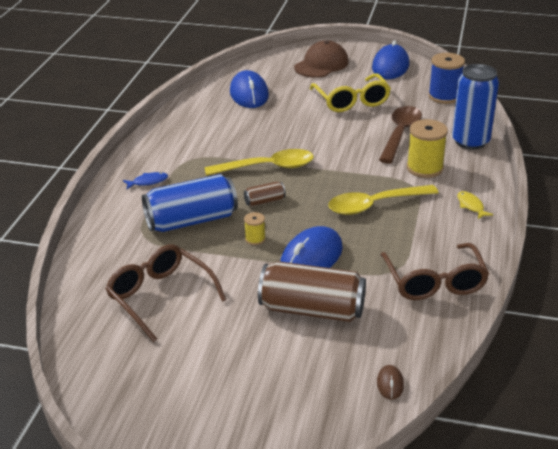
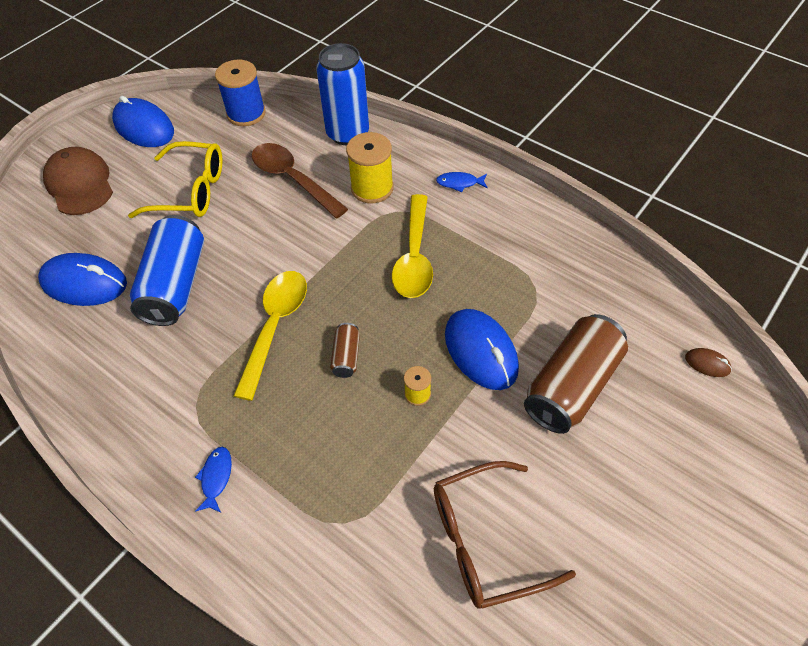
camera: 65 degrees left, 20 degrees up
blue can [142,174,238,232] -> blue can moved to [130,215,204,326]
brown glasses [380,243,489,300] -> none
yellow fish [457,191,493,219] -> blue fish [436,172,488,192]

